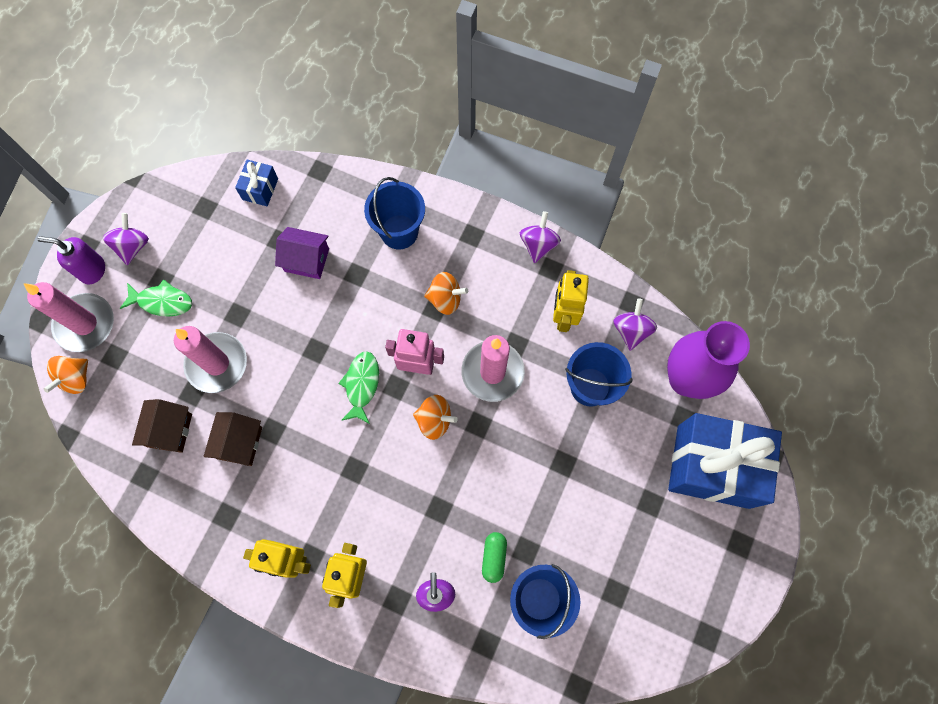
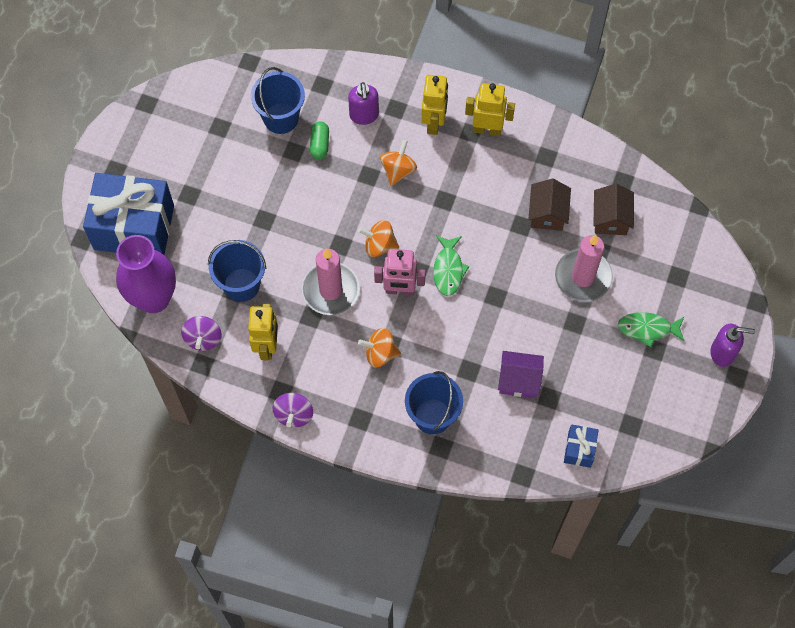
camera: 175 degrees right, 5 degrees down
pink candle [23,282,114,352] -> none
orange spinning top [44,356,88,394] -> orange spinning top moved to [380,140,417,186]
purple spinning top [103,213,149,265] -> none

